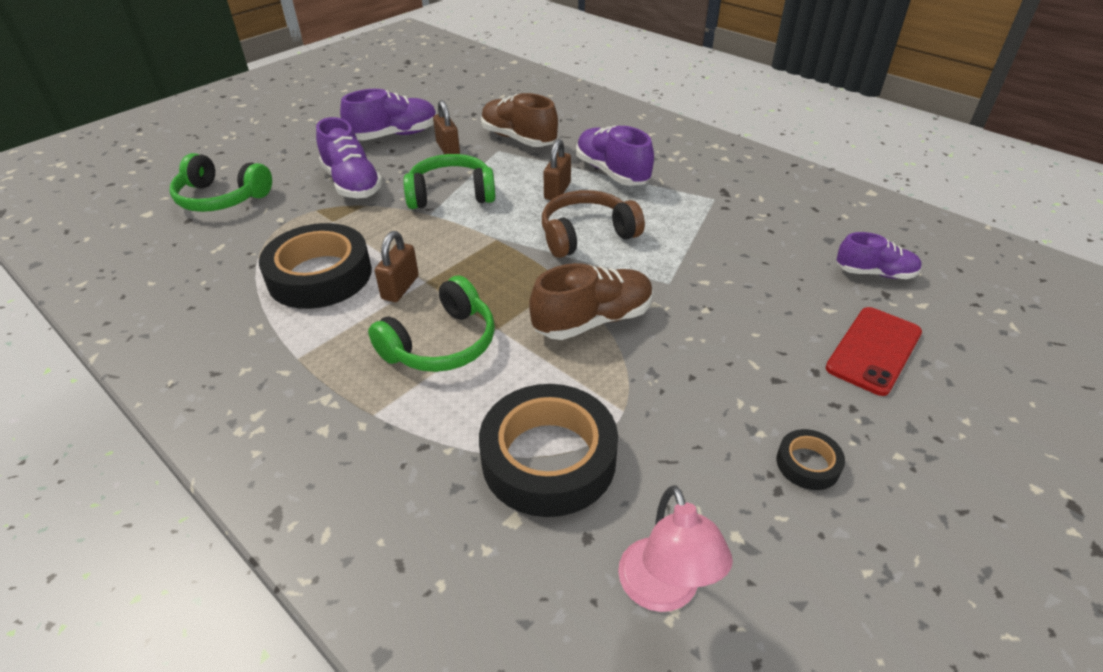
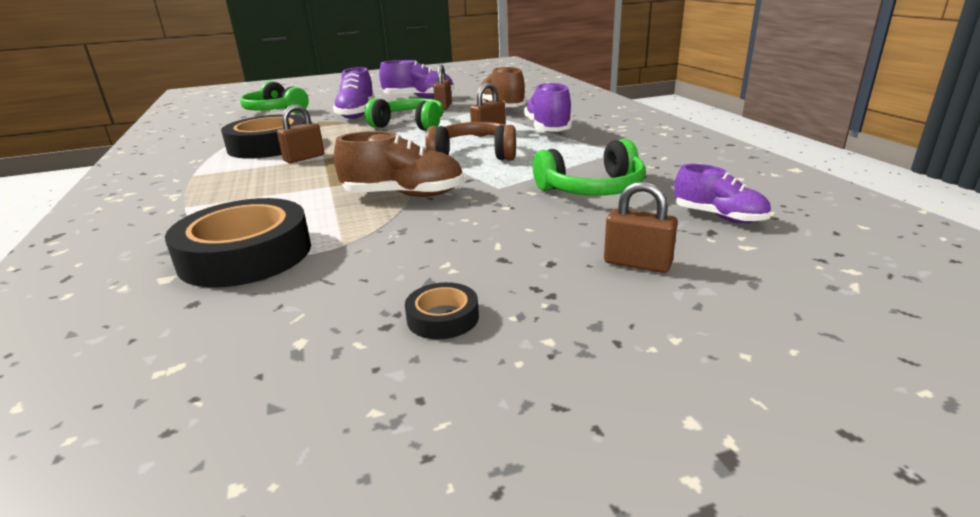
camera: 30 degrees right, 15 degrees down
green headphones [368,276,495,372] -> green headphones moved to [533,139,646,196]
pink lamp [618,485,733,612] -> none
red phone [825,307,922,396] -> brown padlock [604,181,678,273]

